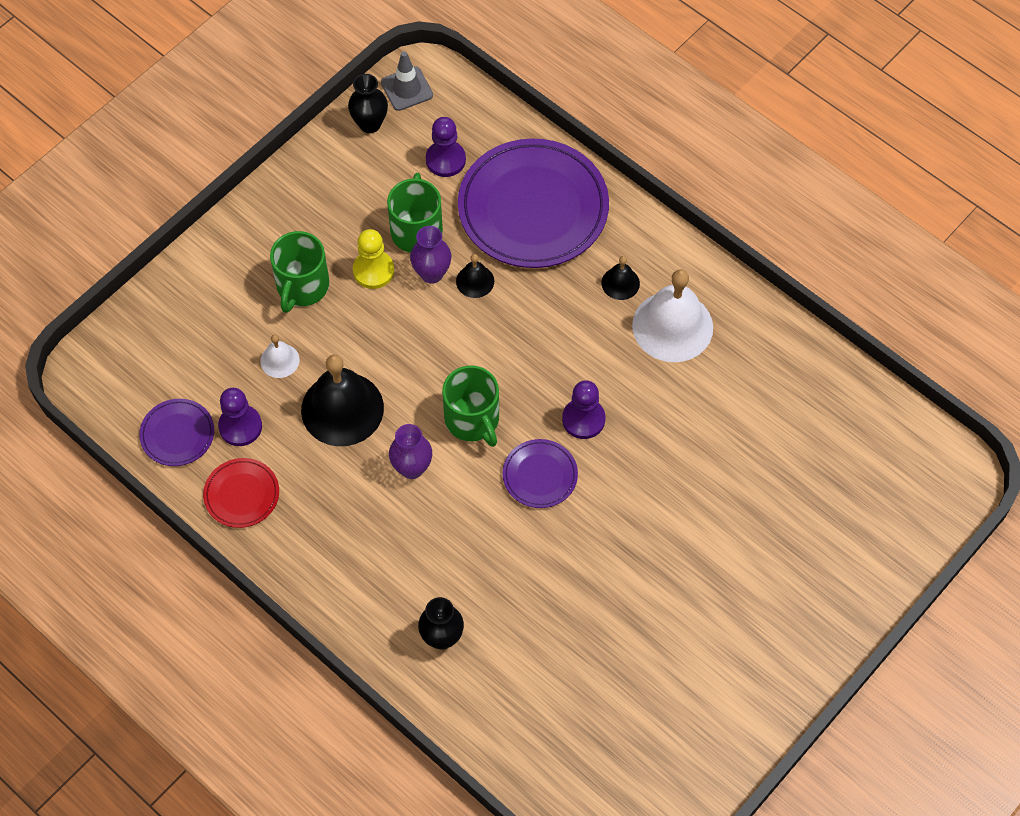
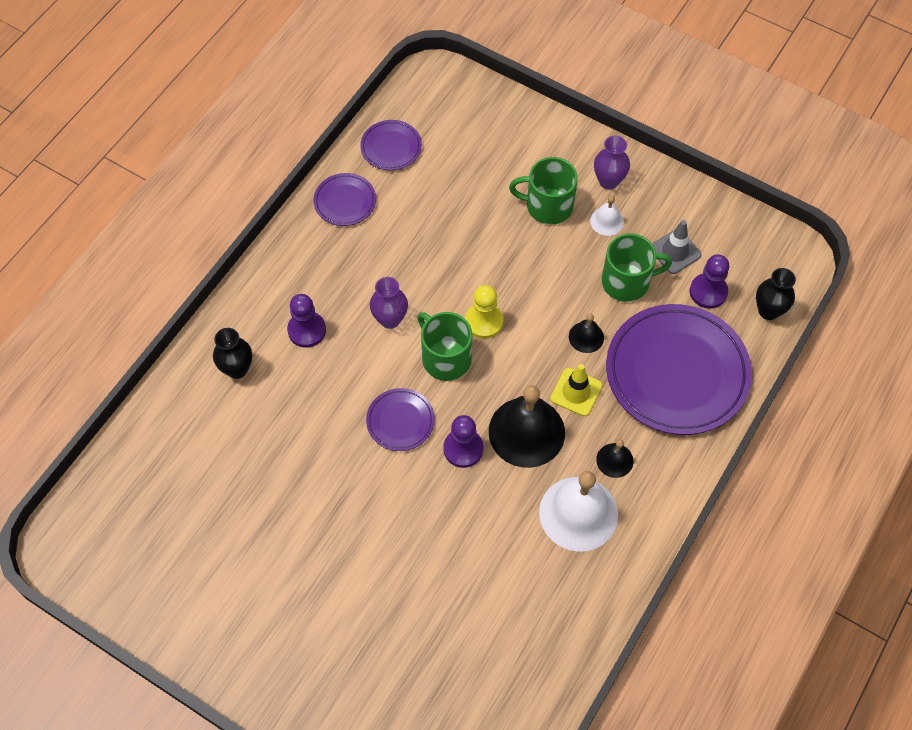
camera: 80 degrees right, 0 degrees up
red plate [203,458,279,528] -> purple plate [313,173,376,226]
purple pawn [218,388,262,446] -> purple pawn moved to [287,294,326,348]
white bell [260,334,300,378] -> white bell moved to [590,195,624,236]
black bell [301,355,384,446] -> black bell moved to [489,385,565,468]
black vase [348,74,388,133] -> black vase moved to [756,268,796,320]
yellow pawn [353,229,394,289] -> yellow pawn moved to [465,285,503,339]
grey traffic cone [381,51,433,111] -> grey traffic cone moved to [652,220,701,274]
purple vase [410,226,451,284] -> purple vase moved to [594,135,630,190]
green mug [442,365,499,447] -> green mug turned 90 degrees clockwise [417,312,472,381]
none -> yellow traffic cone [550,364,602,416]

